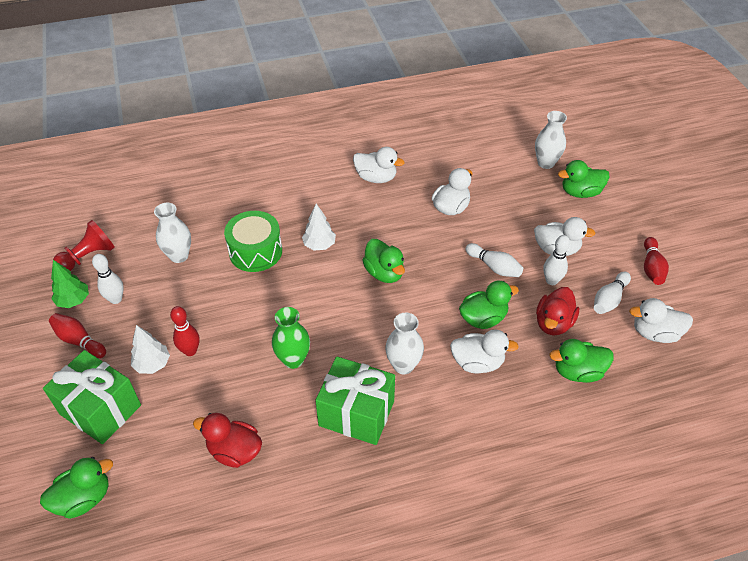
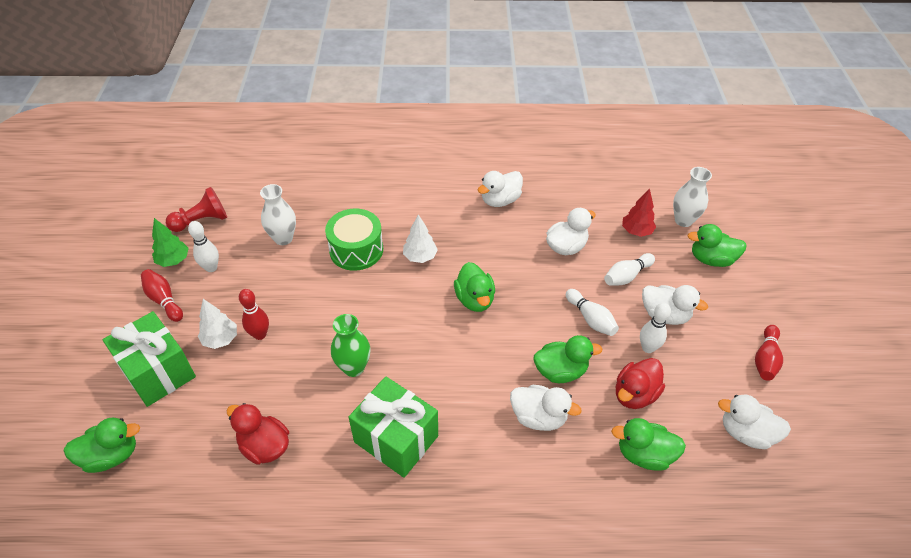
camera: 15 degrees right, 0 degrees up
white duck [353,147,405,183] -> white duck turned 105 degrees clockwise [478,171,523,207]
white vase [385,313,424,374] -> none
white bowling pin [594,272,631,314] -> white bowling pin moved to [604,253,655,286]
none -> red tree [622,189,656,237]

